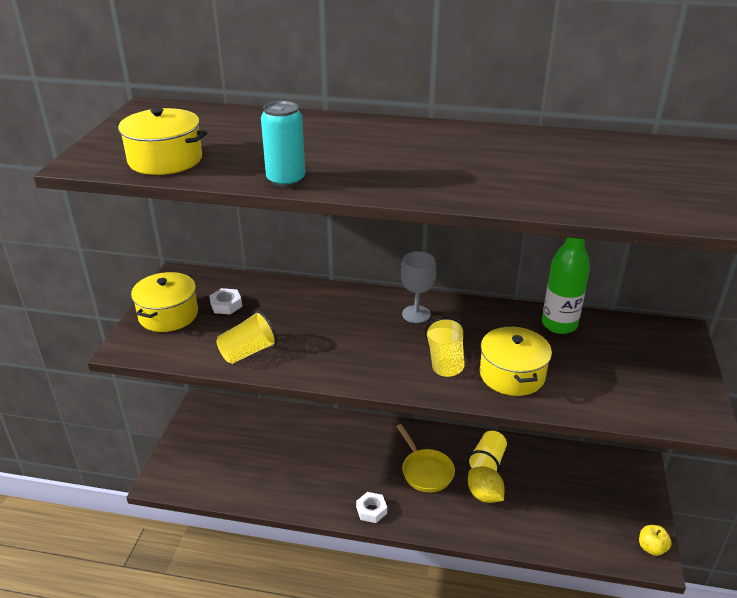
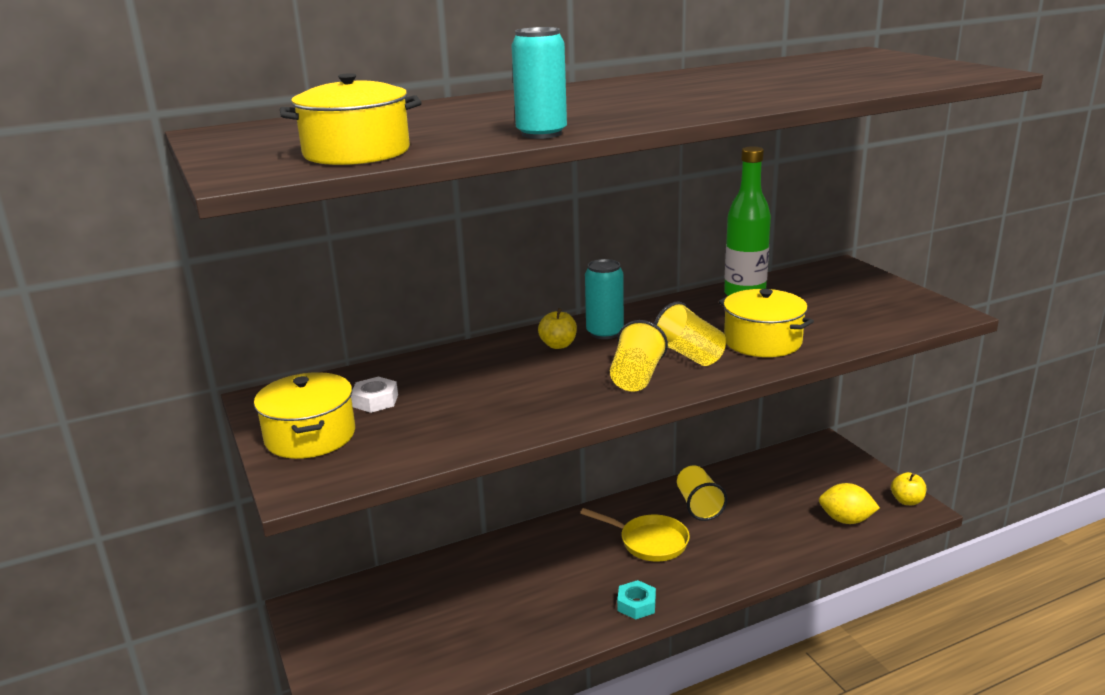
camera: 35 degrees left, 10 degrees down
yellow cup [216,311,278,364] -> yellow cup moved to [610,320,668,392]
white nut [356,492,387,523] -> turquoise nut [617,580,656,620]
grey goblet [401,251,436,323] -> turquoise can [585,259,624,339]
yellow lemon [468,466,505,503] -> yellow lemon moved to [819,483,880,524]
none -> yellow apple [538,308,577,349]

